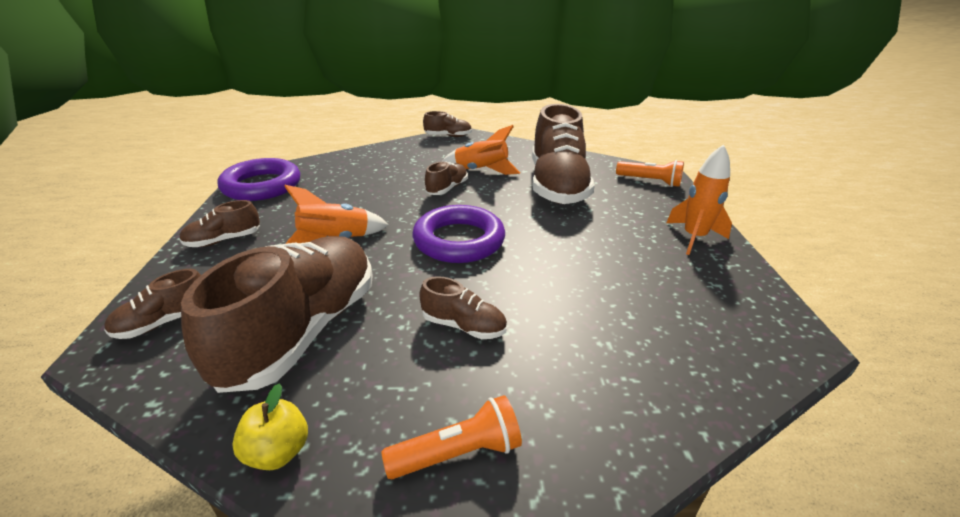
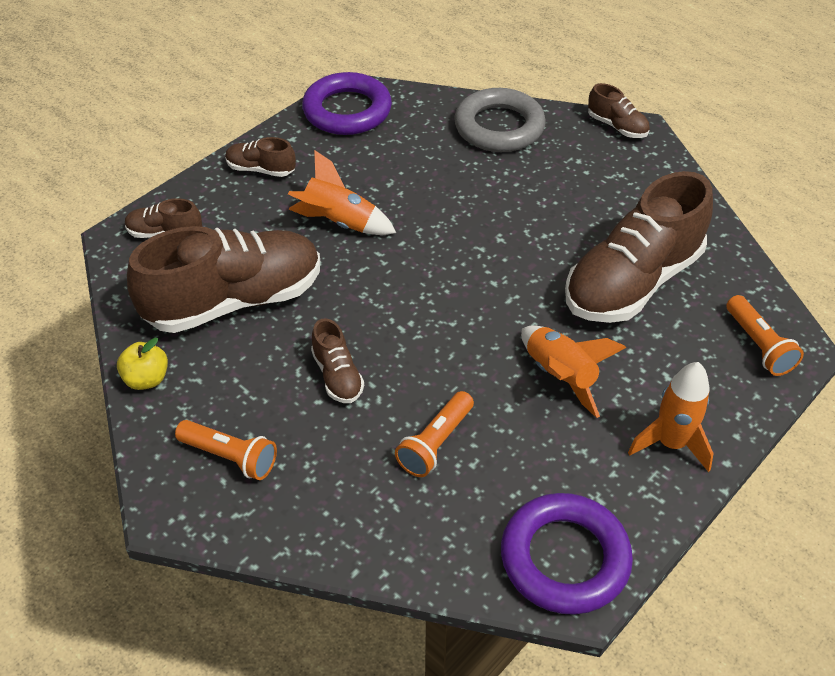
camera: 45 degrees right, 15 degrees up
purple ring [412,205,505,263] -> purple ring moved to [501,493,633,615]
brown shoe [425,161,468,195] -> none
orange rocket [442,125,520,175] -> orange rocket moved to [521,325,626,418]
none -> orange flashlight [395,391,474,477]
none -> grey ring [454,88,546,152]

